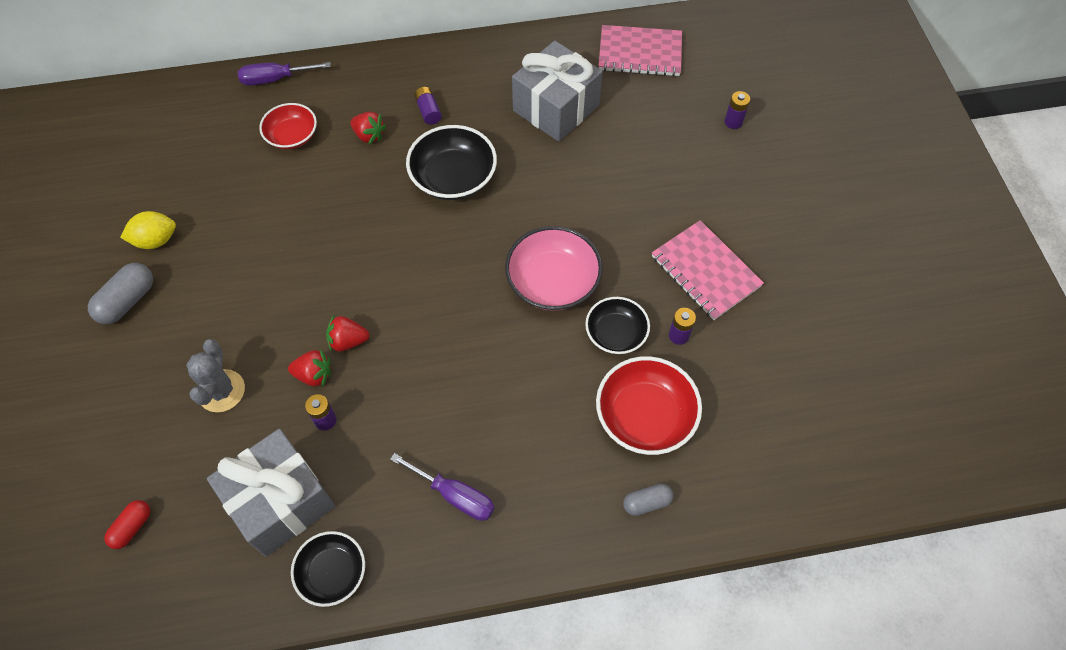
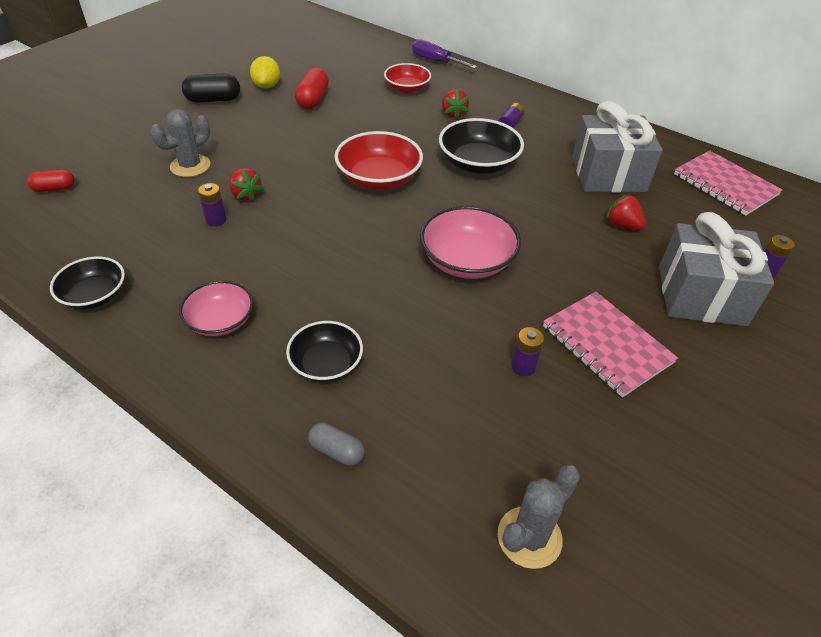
camera: 45 degrees right, 15 degrees down
grey capsule [88,263,153,324] -> black capsule [182,73,240,103]
yellow lemon [120,211,176,249] -> yellow lemon turned 60 degrees clockwise [250,56,280,89]
grey gift [207,429,335,557] -> grey gift moved to [659,212,774,326]
red strawberry [326,315,369,352] -> red strawberry moved to [606,194,646,230]
purple screwdriver [390,453,495,521] -> pink bowl [179,281,253,336]
black bowl [585,297,650,354] -> black bowl moved to [286,321,363,382]
red bowl [596,356,702,455] -> red bowl moved to [334,131,423,190]
pink notebook [652,220,764,320] -> pink notebook turned 45 degrees counterclockwise [543,292,678,398]
none -> red capsule [295,67,329,109]
none -> grey cactus [498,465,580,569]

